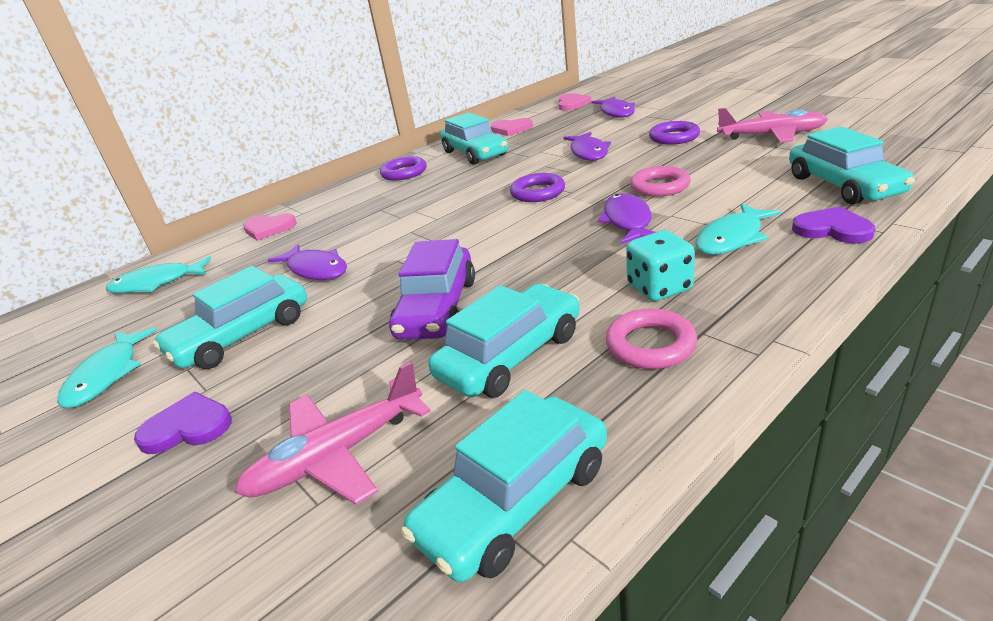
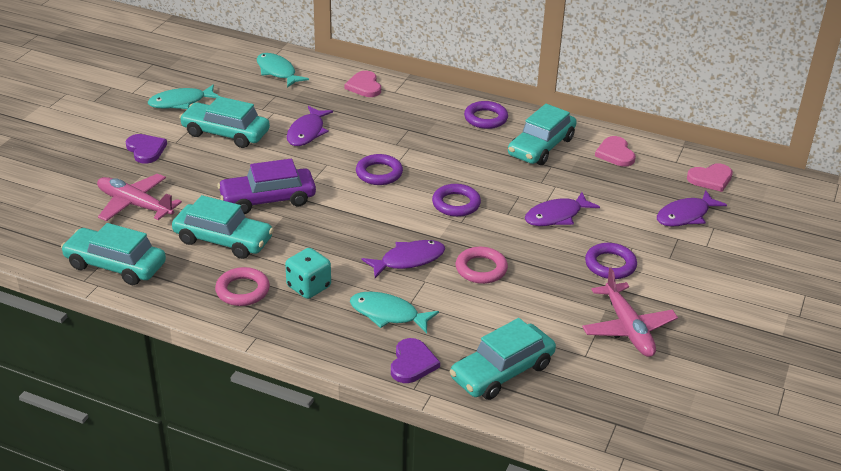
camera: 60 degrees right, 5 degrees up
none -> purple ring [356,154,403,185]

